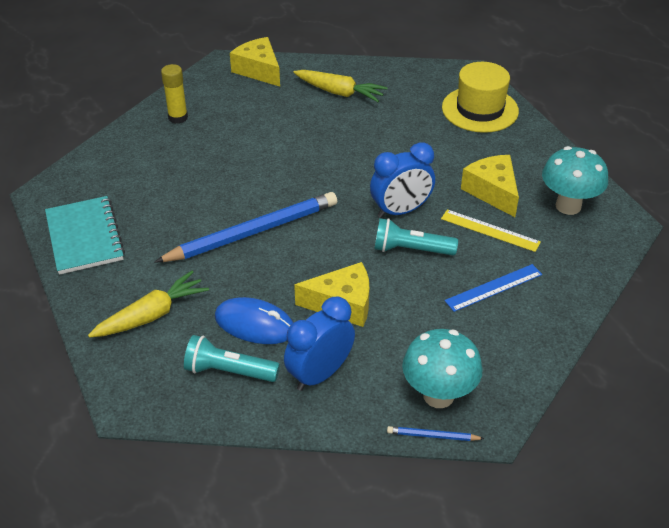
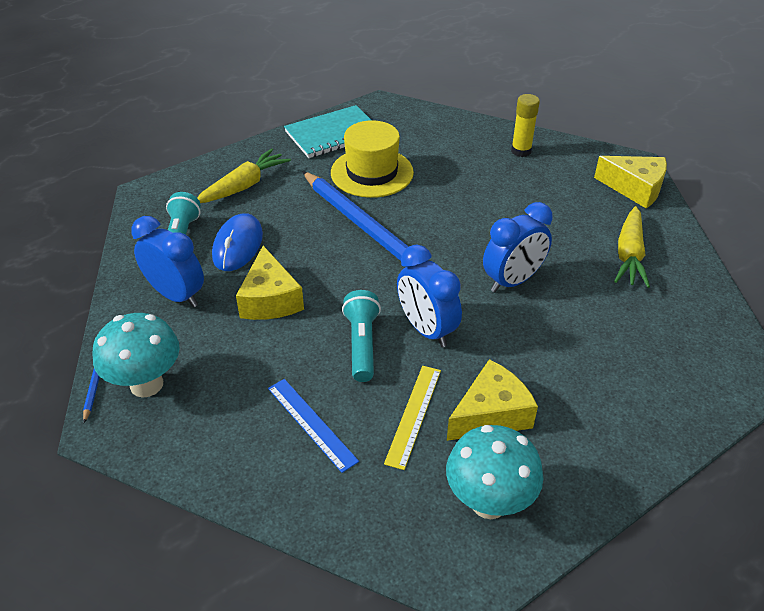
camera: 80 degrees right, 0 degrees up
yellow carrot [88,271,209,338] -> yellow carrot turned 90 degrees counterclockwise [197,149,291,203]
yellow cheese [230,37,280,87] -> yellow cheese turned 75 degrees clockwise [594,156,667,209]
yellow hat [442,62,519,133] -> yellow hat moved to [331,120,414,198]
none -> blue clock [483,202,553,292]

